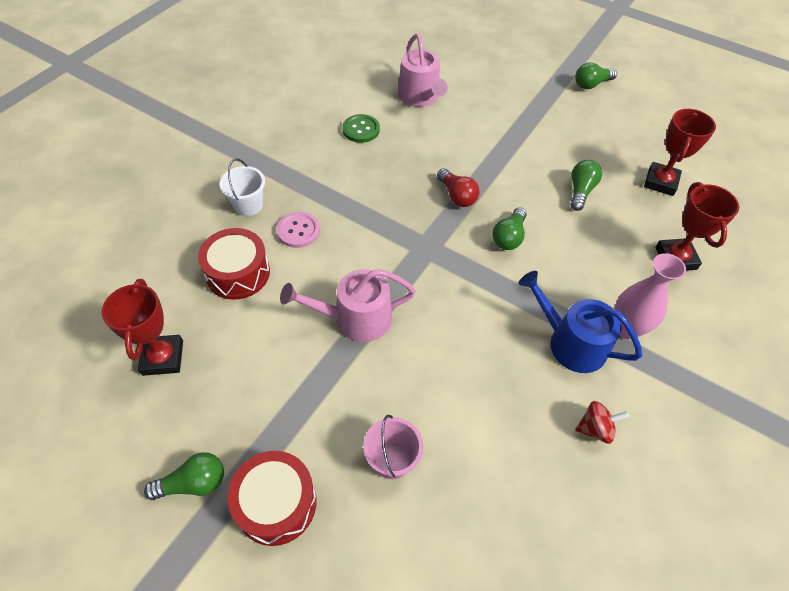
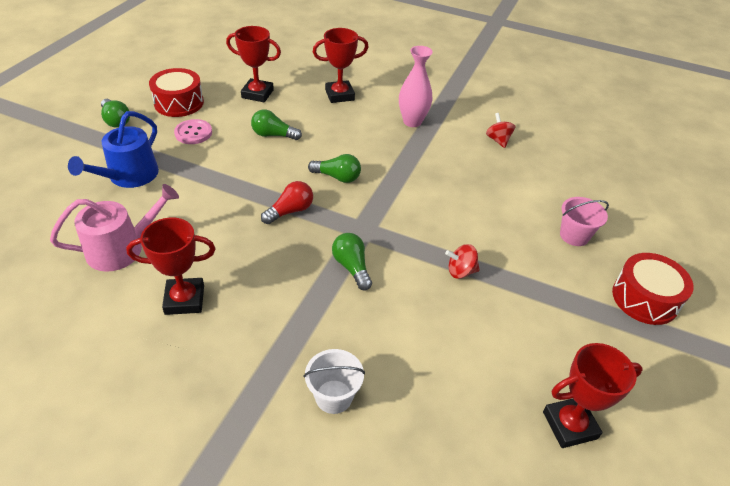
camera: 100 degrees left, 10 degrees down
green light bulb [144,452,224,500] -> green light bulb moved to [332,233,372,291]
red drum [198,228,270,300] -> red drum moved to [149,68,204,117]
pink button [276,212,320,248] -> pink button moved to [174,119,212,144]
pink watering can [280,269,416,342] -> red spinning top [445,244,480,279]
green button [342,114,380,143] -> red trophy [126,217,216,315]
blue watering can [519,271,642,373] -> blue watering can moved to [68,111,159,188]

